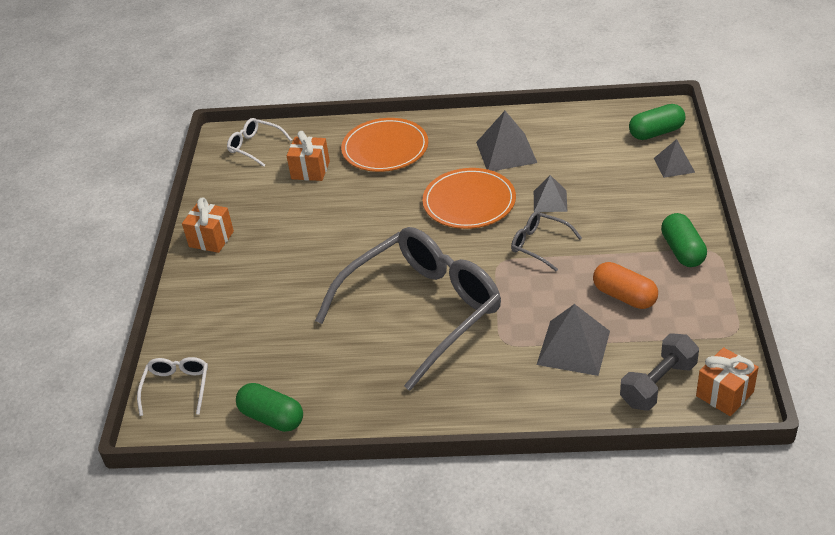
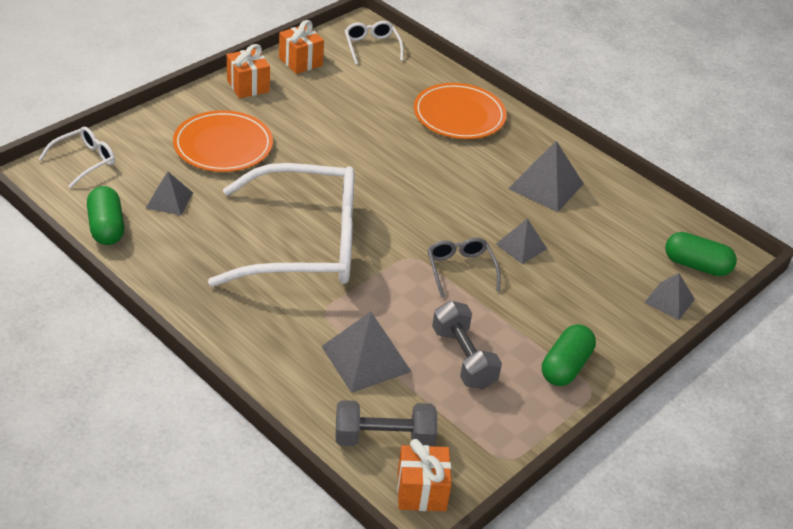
camera: 35 degrees right, 0 degrees up
orange gift [287,131,330,181] -> orange gift moved to [279,20,324,74]
grey glasses [315,227,501,391] -> white glasses [208,163,354,287]
orange plate [422,168,516,229] -> orange plate moved to [173,110,273,172]
orange capsule [593,262,658,309] -> grey dumbbell [432,300,502,390]
none -> grey pyramid [146,172,193,215]

